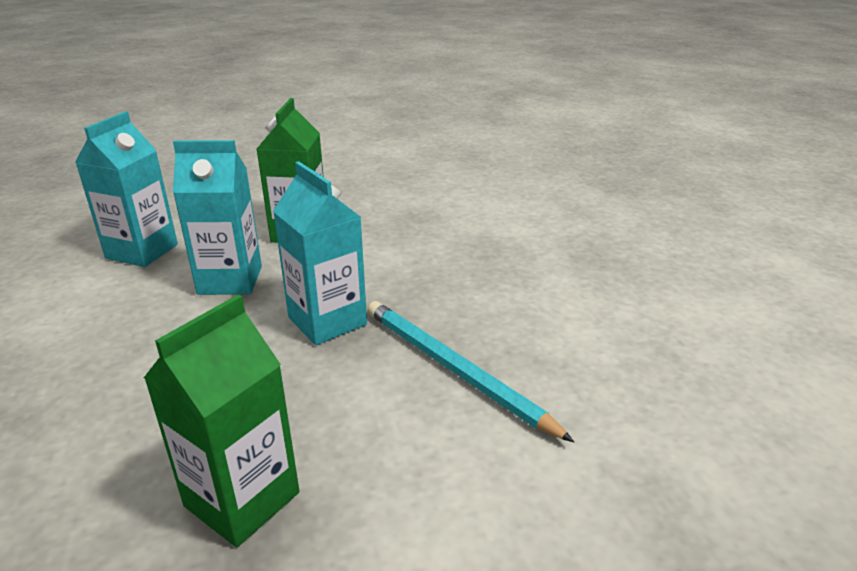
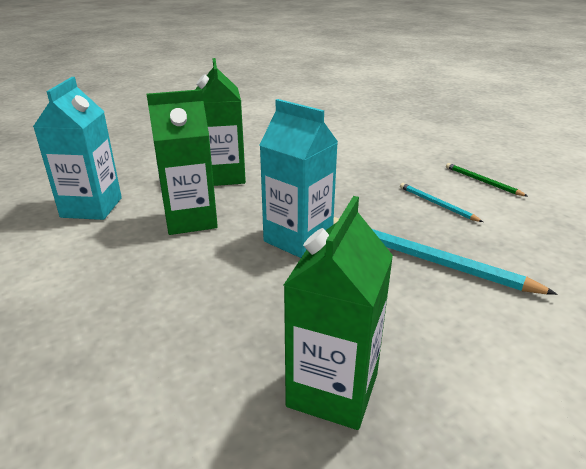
camera: 15 degrees left, 0 degrees up
turquoise carton [173,140,262,295] -> green carton [147,89,218,235]
none -> turquoise pencil [400,183,483,222]
none -> green pencil [446,163,527,196]

